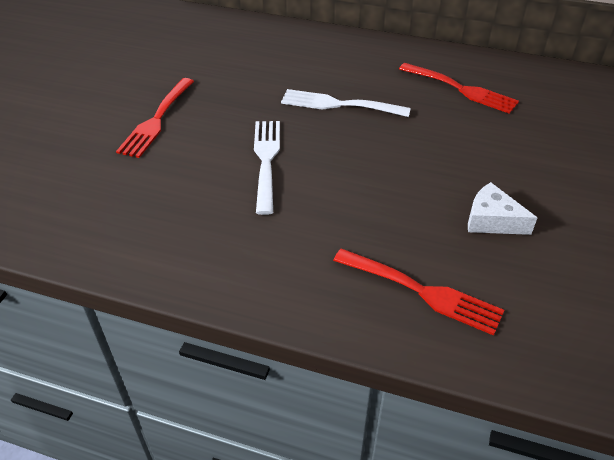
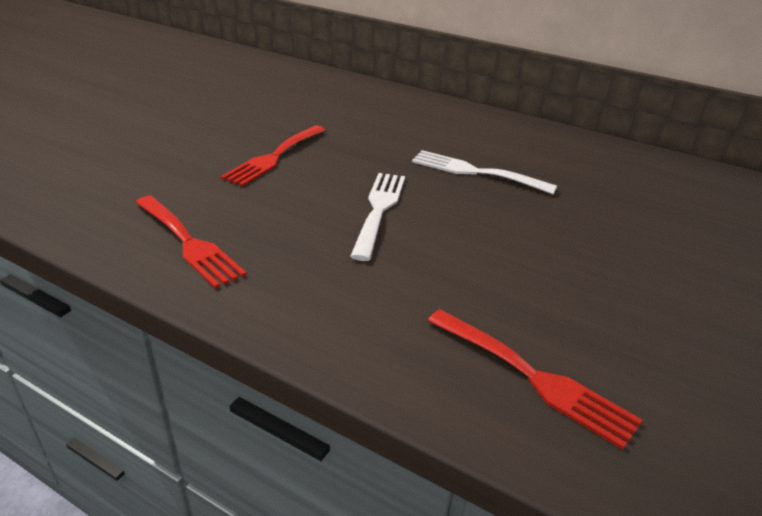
camera: 10 degrees right, 10 degrees down
red fork [399,63,519,114] -> red fork moved to [135,196,247,289]
white cheese [468,182,537,235] -> none

